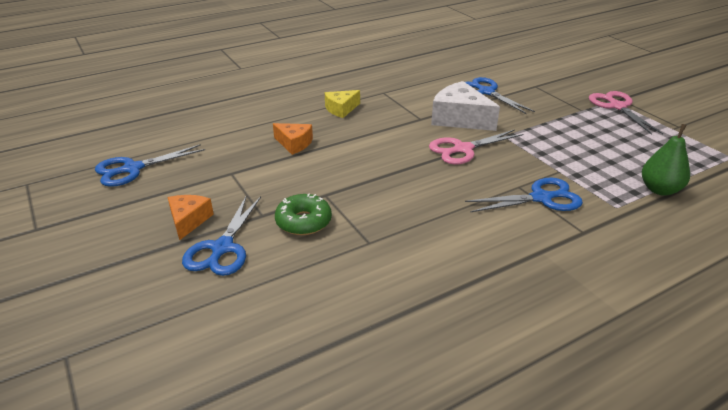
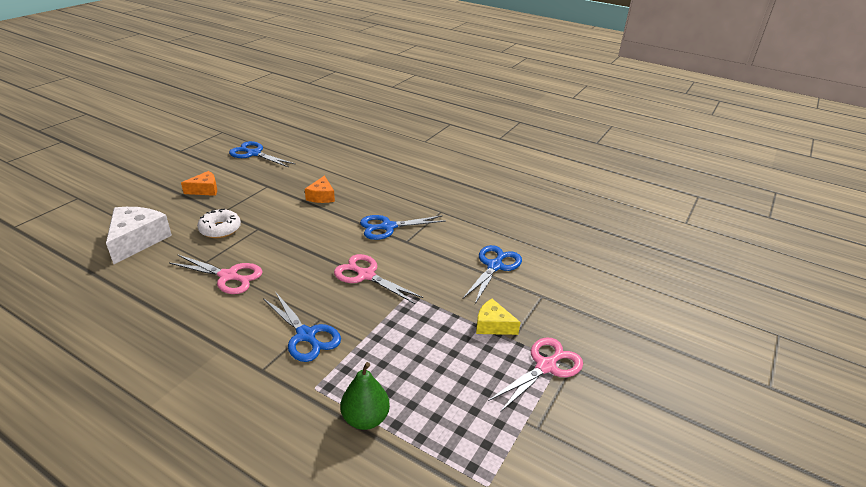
camera: 60 degrees right, 0 degrees up
blue scissors [182,196,261,276] -> blue scissors moved to [360,215,445,240]
green donut [275,193,332,235] -> white donut [197,209,241,238]
yellow cheese [325,90,360,118] -> yellow cheese moved to [476,299,521,335]
white cheese [431,81,500,131] -> white cheese moved to [106,207,172,264]
none -> pink scissors [169,254,263,294]

